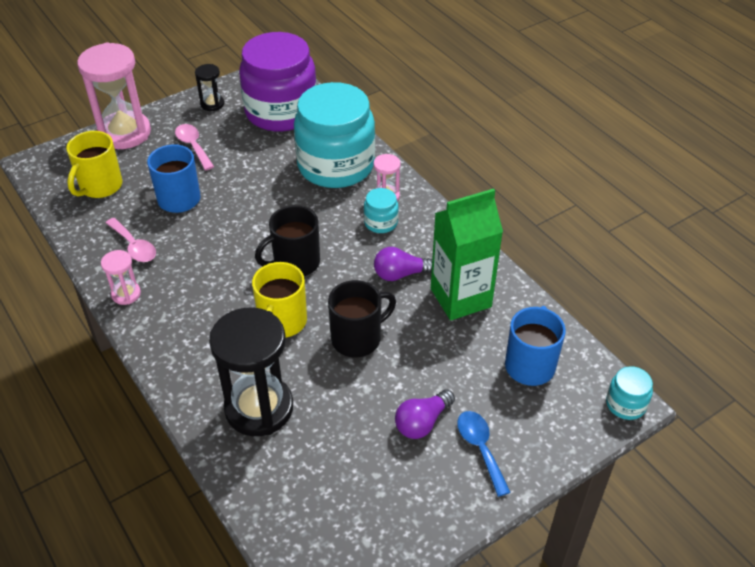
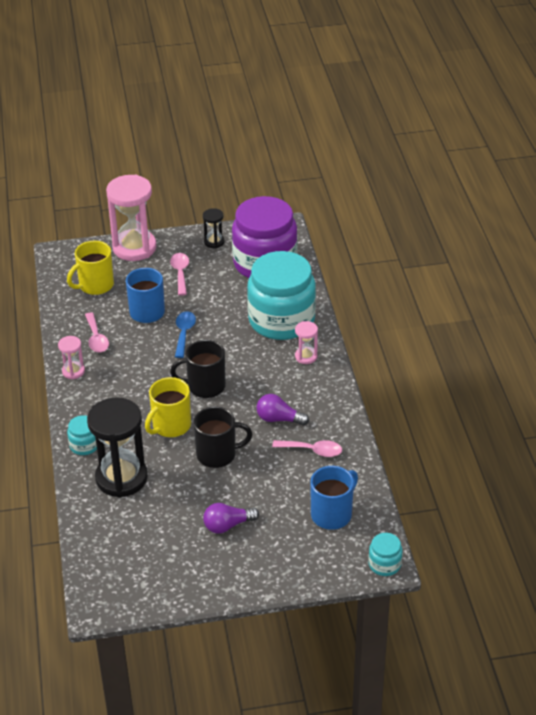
camera: 25 degrees right, 5 degrees down
turquoise jar [364,188,399,233] -> turquoise jar moved to [67,415,97,455]
green carton [431,188,503,320] -> pink spoon [272,440,342,457]
blue spoon [457,411,511,497] -> blue spoon moved to [175,311,196,358]

